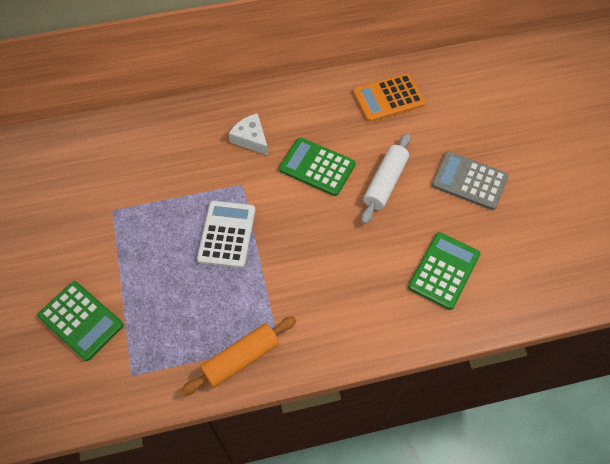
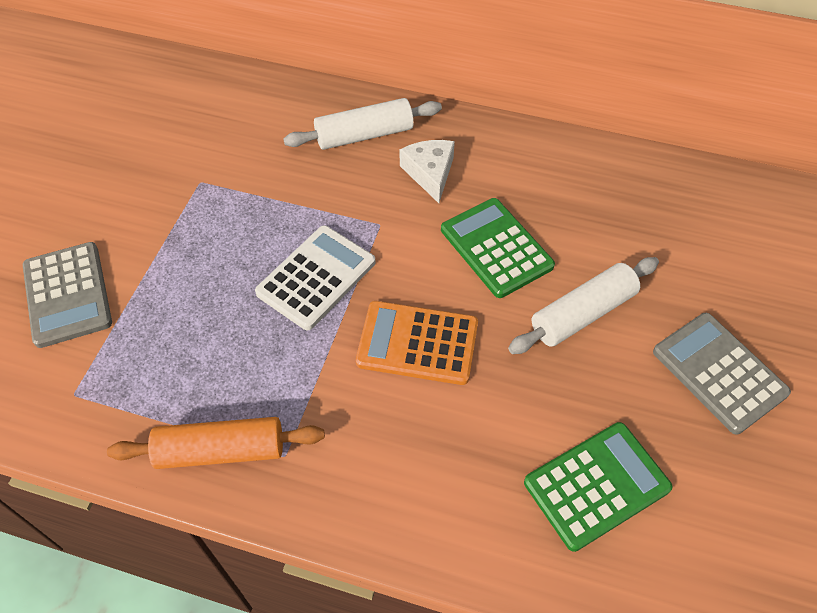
camera: 30 degrees right, 5 degrees down
green calculator [37,281,123,361] -> grey calculator [23,242,112,348]
orange calculator [353,73,425,122] -> orange calculator moved to [356,301,478,385]
none -> white rolling pin [283,98,442,150]

